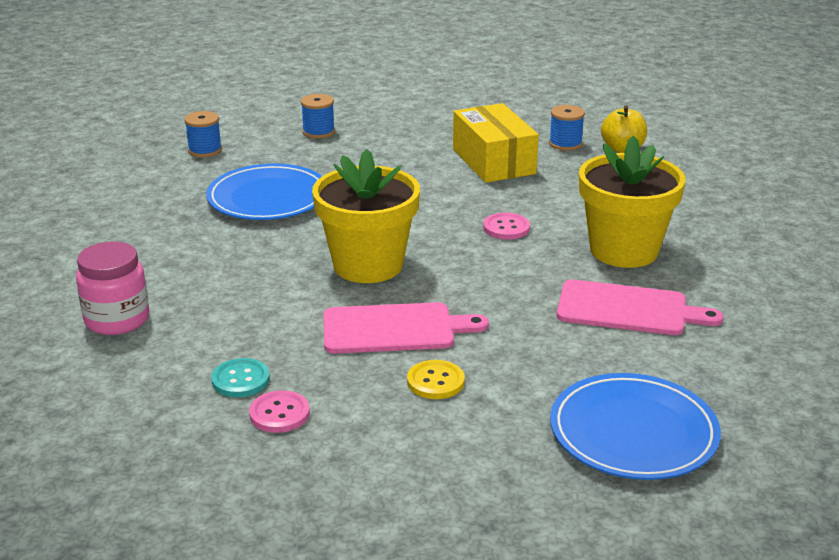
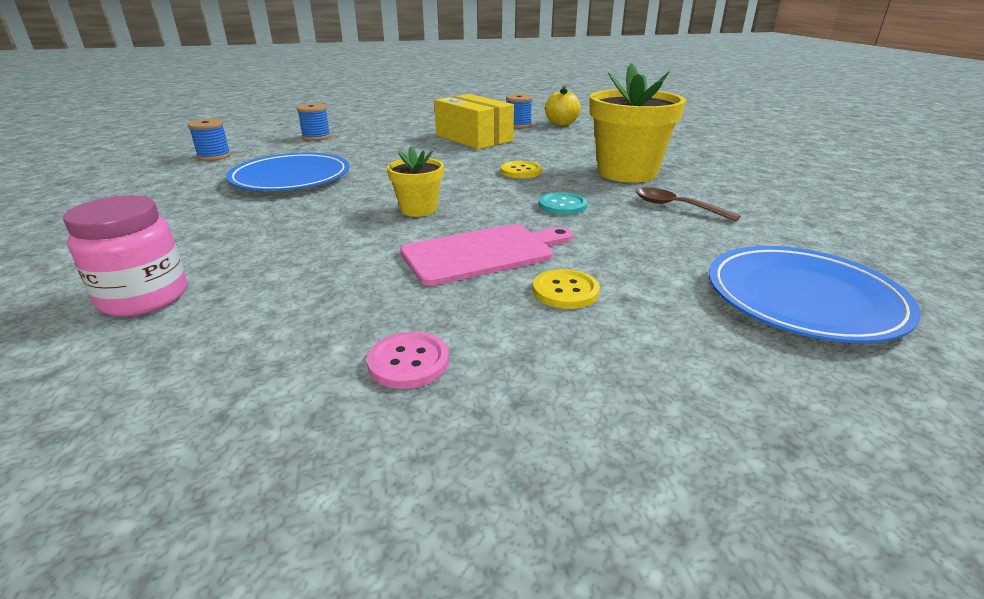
camera: 20 degrees left, 0 degrees up
turquoise button [211,358,270,397] -> turquoise button moved to [539,192,588,215]
yellow flower pot [312,149,420,283] -> yellow flower pot [387,146,444,217], size x0.52
pink button [483,213,530,240] -> yellow button [500,161,542,178]
pink cutting board [557,279,724,335] -> brown spoon [636,187,741,221]

